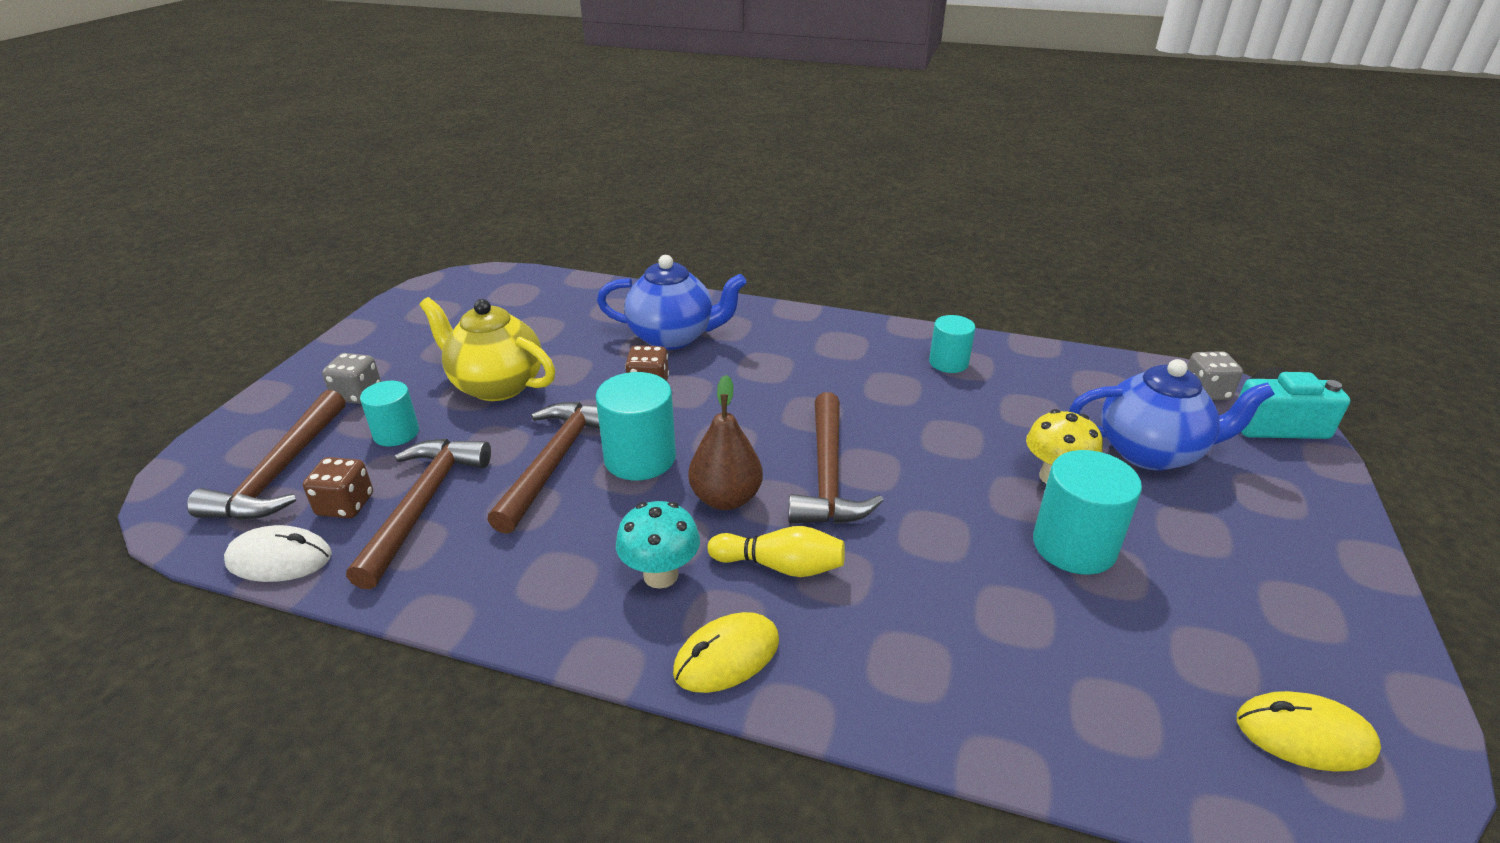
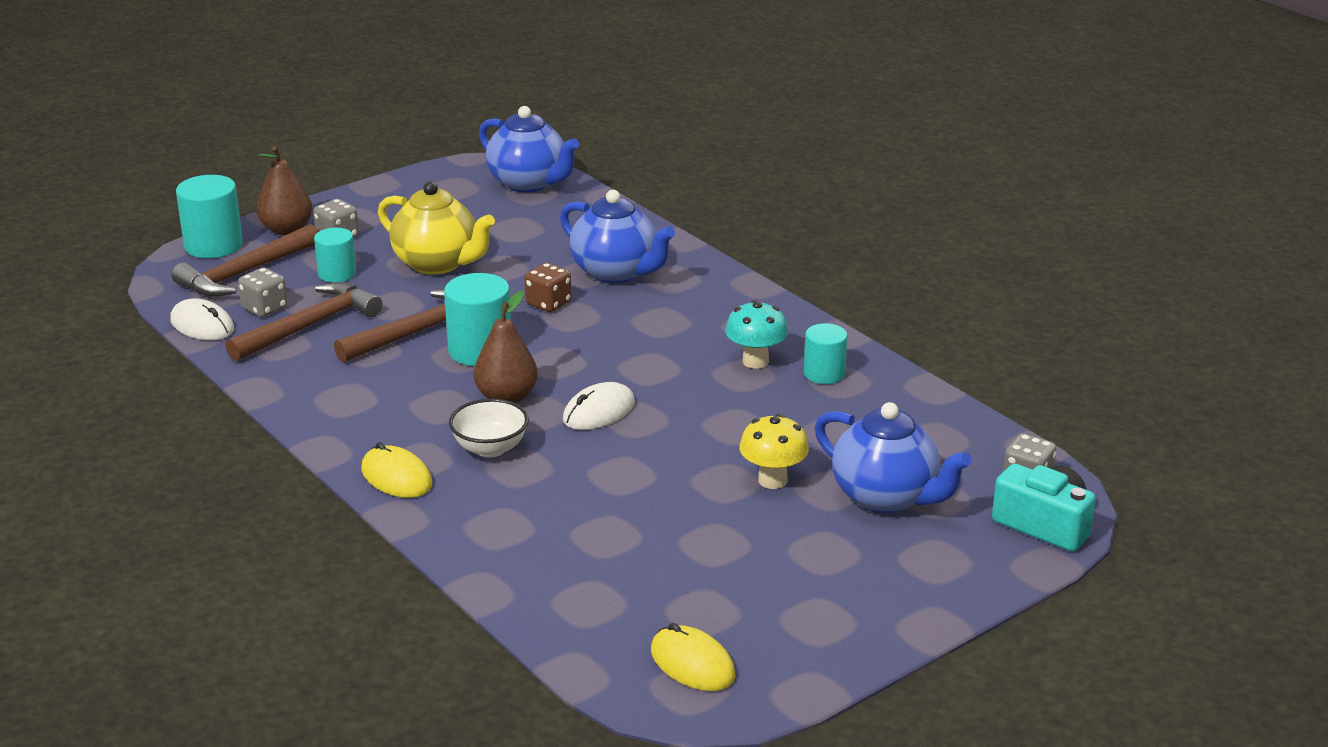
camera: 35 degrees right, 5 degrees down
brown dice [303,457,373,518] -> grey dice [238,267,288,317]
yellow teapot [420,297,555,401] -> yellow teapot turned 150 degrees clockwise [378,181,495,275]
turquoise mushroom [616,501,700,589] -> turquoise mushroom moved to [725,300,788,369]
yellow mouse [673,612,779,693] -> yellow mouse turned 45 degrees clockwise [361,442,432,498]
yellow bowling pin [707,526,845,577] -> white bowl [449,399,529,458]
brown hammer [788,392,884,524] -> white mouse [563,382,635,430]
turquoise cylinder [1033,450,1142,575] -> turquoise cylinder moved to [176,175,243,258]
none -> brown pear [256,146,312,235]
none -> blue teapot [479,106,579,193]

